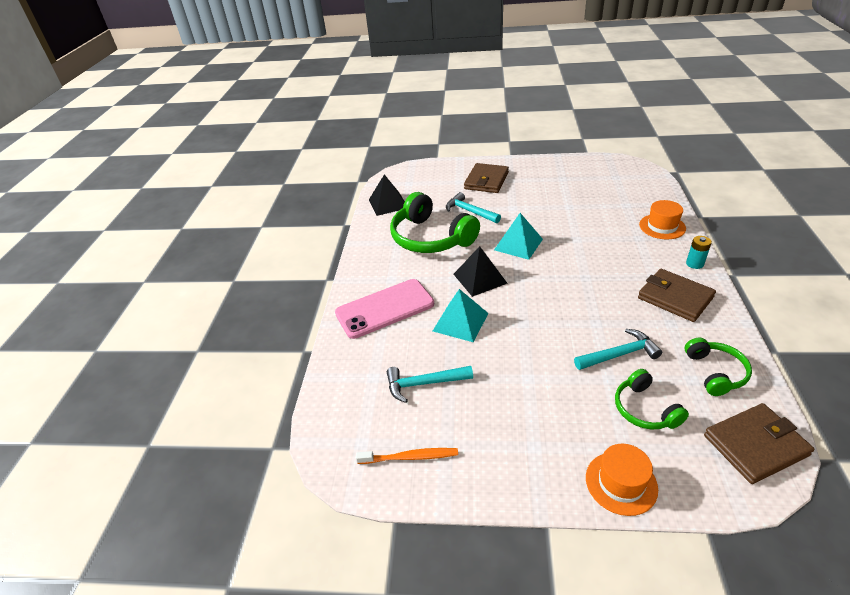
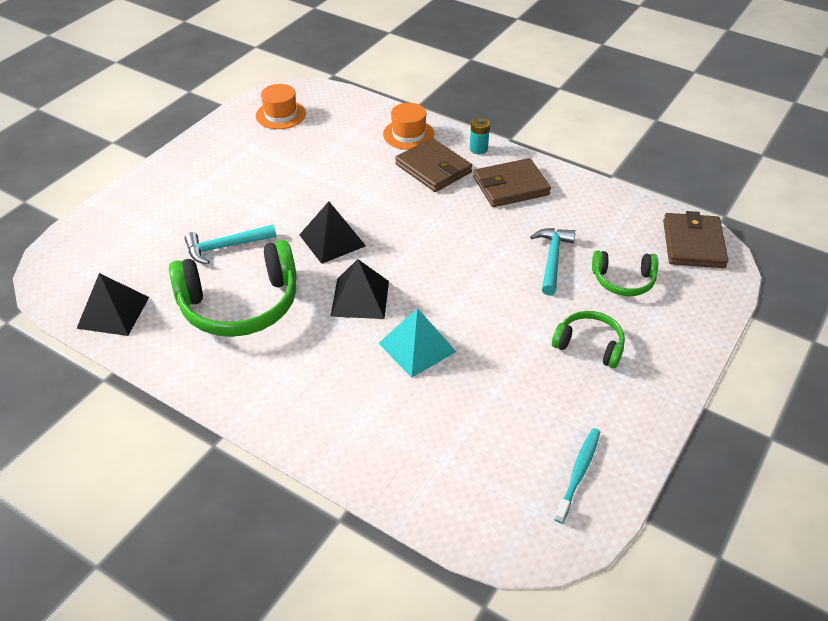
camera: 65 degrees left, 5 degrees up
pink phone [335,279,434,339] -> none
orange toothbrush [356,448,458,464] -> turquoise toothbrush [554,428,600,523]
turquoise hammer [387,366,473,403] -> none
brown wallet [464,163,509,193] -> brown wallet moved to [395,138,472,192]
turquoise pyramid [494,213,543,260] -> black pyramid [299,201,366,264]
orange hat [586,444,658,516] -> orange hat moved to [256,84,306,129]
green headphones [685,338,752,396] -> green headphones moved to [552,311,625,368]

